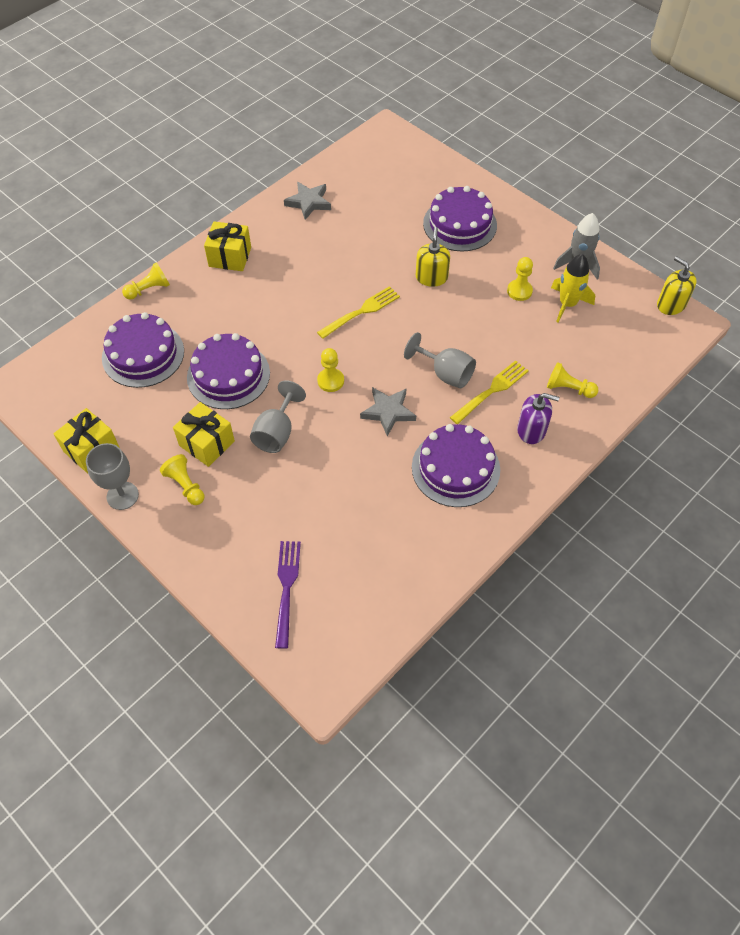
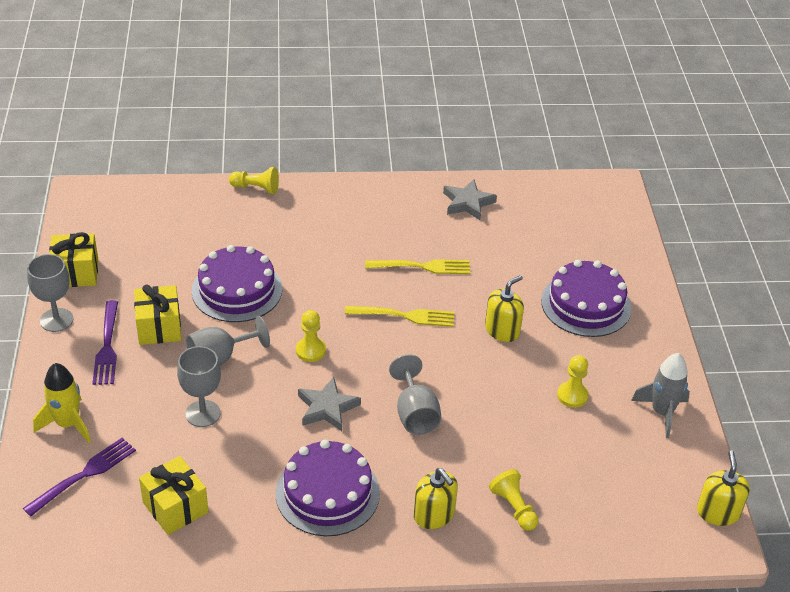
camera: 40 degrees right, 15 degrees down
purple cake [102,312,184,388] -> none
yellow pawn [160,454,204,505] -> purple fork [92,300,118,385]
yellow gift [204,221,251,271] -> yellow gift moved to [139,456,208,535]
yellow fork [450,360,529,424] -> yellow fork moved to [365,259,470,274]
purple soap dispenser [517,393,560,444] -> yellow soap dispenser [414,468,458,529]
yellow rocket [551,254,595,323] -> yellow rocket moved to [33,363,91,443]
none -> grey goblet [177,346,221,427]

